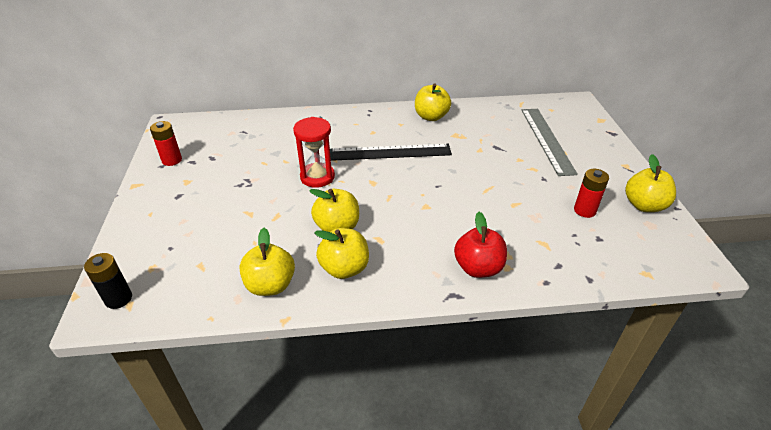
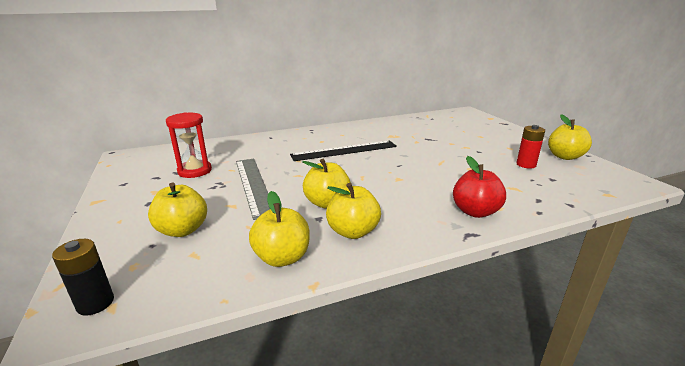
camera: 15 degrees left, 15 degrees down
red battery [150,121,182,166] -> none
red hourglass [293,117,335,188] -> red hourglass moved to [166,112,212,178]
yellow apple [415,83,451,121] -> yellow apple moved to [148,183,207,237]
grey ruler [521,109,578,176] -> grey ruler moved to [236,159,270,220]

